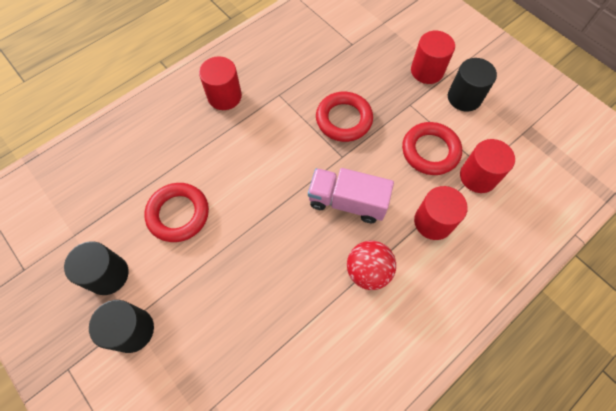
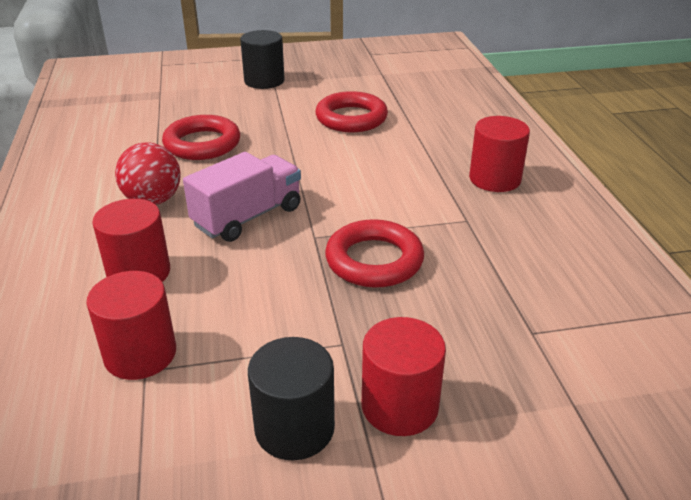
camera: 120 degrees right, 30 degrees down
black cylinder [64,241,129,295] -> none
red ring [402,122,462,175] -> red ring moved to [162,115,240,160]

